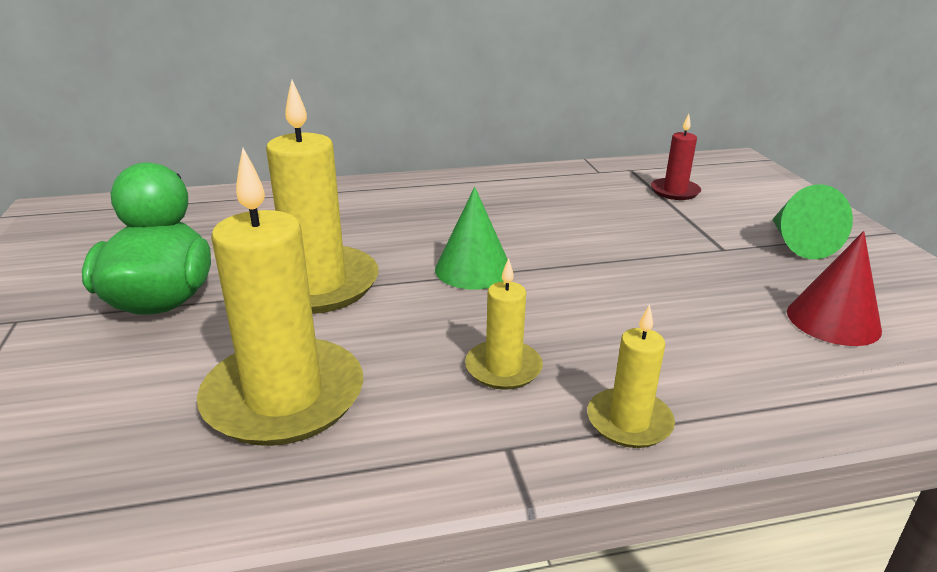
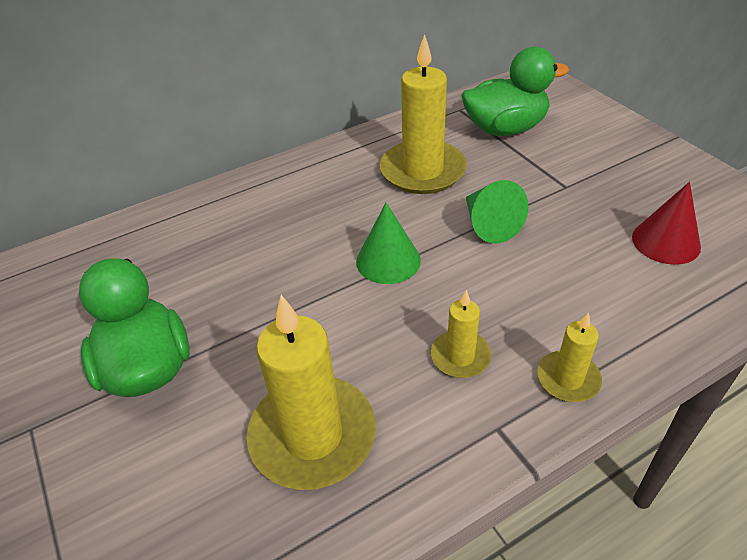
camera: 15 degrees left, 15 degrees up
yellow candle [266,80,379,314] -> yellow candle moved to [380,34,467,194]
red candle [651,114,701,200] -> green duck [462,47,569,136]
green cone [772,184,853,259] -> green cone moved to [466,180,529,244]

